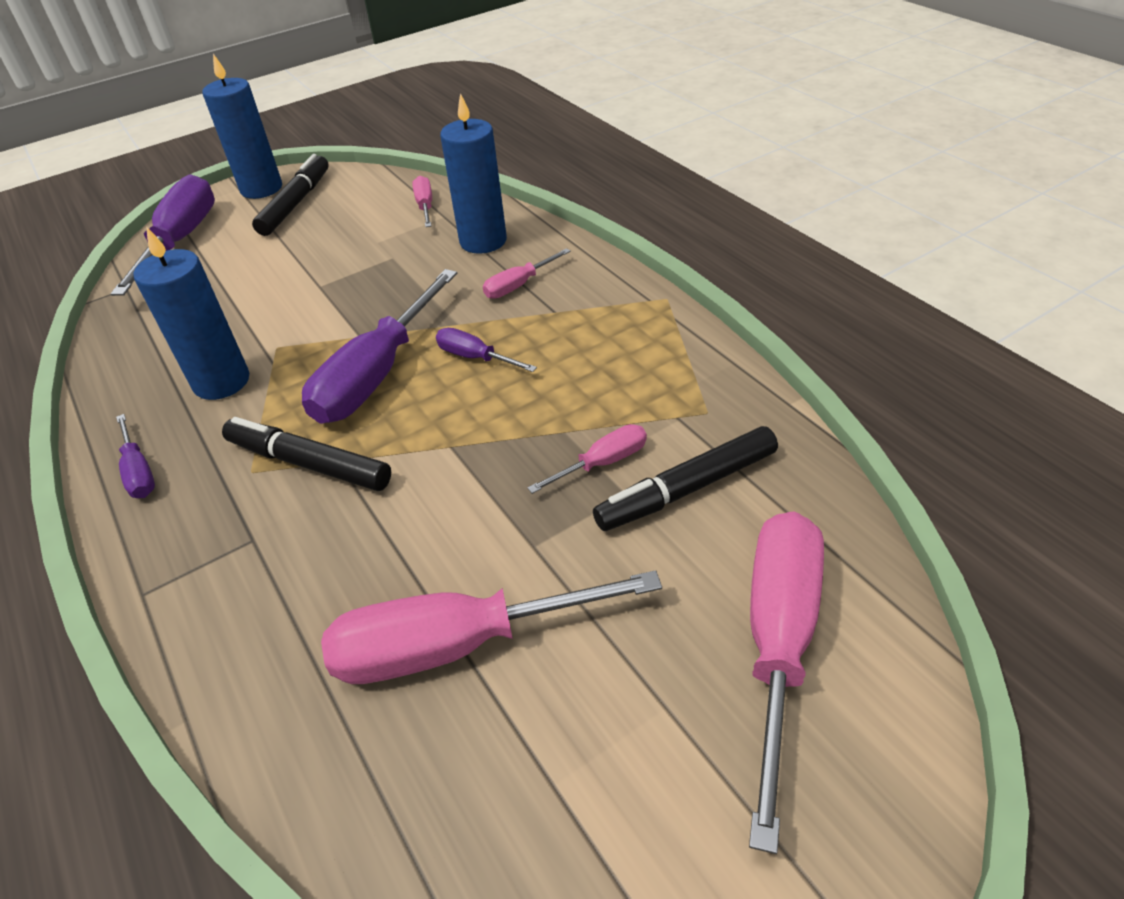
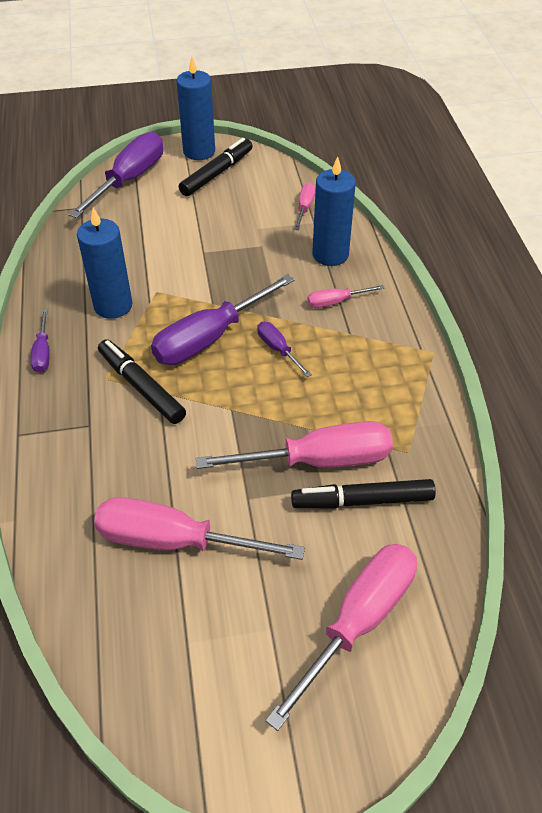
camera: 20 degrees right, 5 degrees up
pink screwdriver [527,424,647,494] -> pink screwdriver [196,421,393,469], size x2.07

